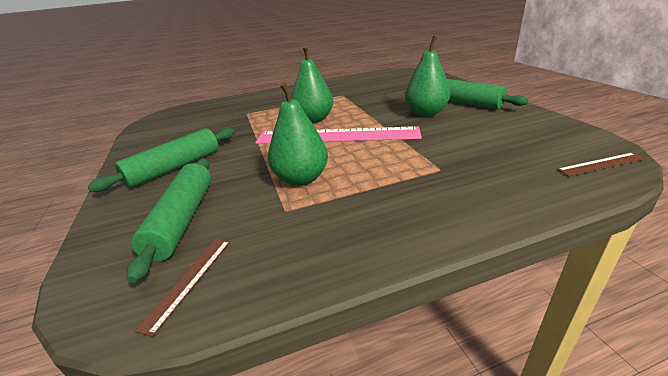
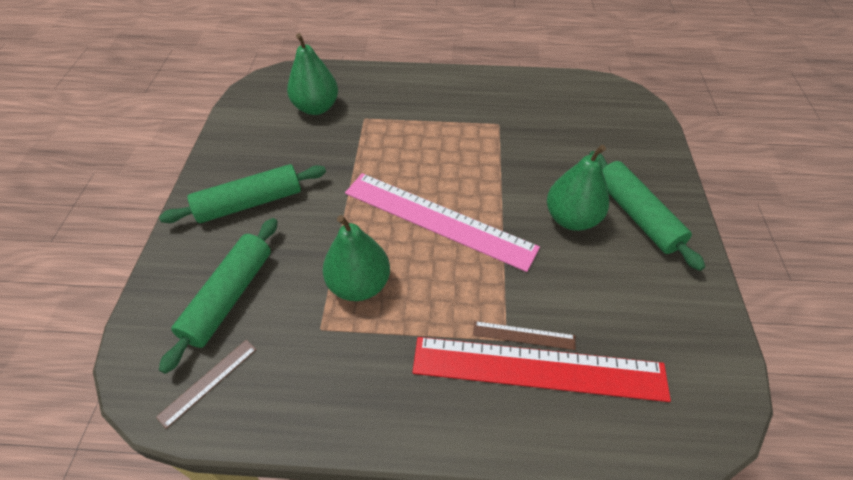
camera: 20 degrees right, 20 degrees up
green pear [291,46,333,123] -> green pear moved to [287,33,338,115]
brown ruler [557,153,646,176] -> brown ruler moved to [473,321,576,350]
none -> red ruler [412,337,671,402]

